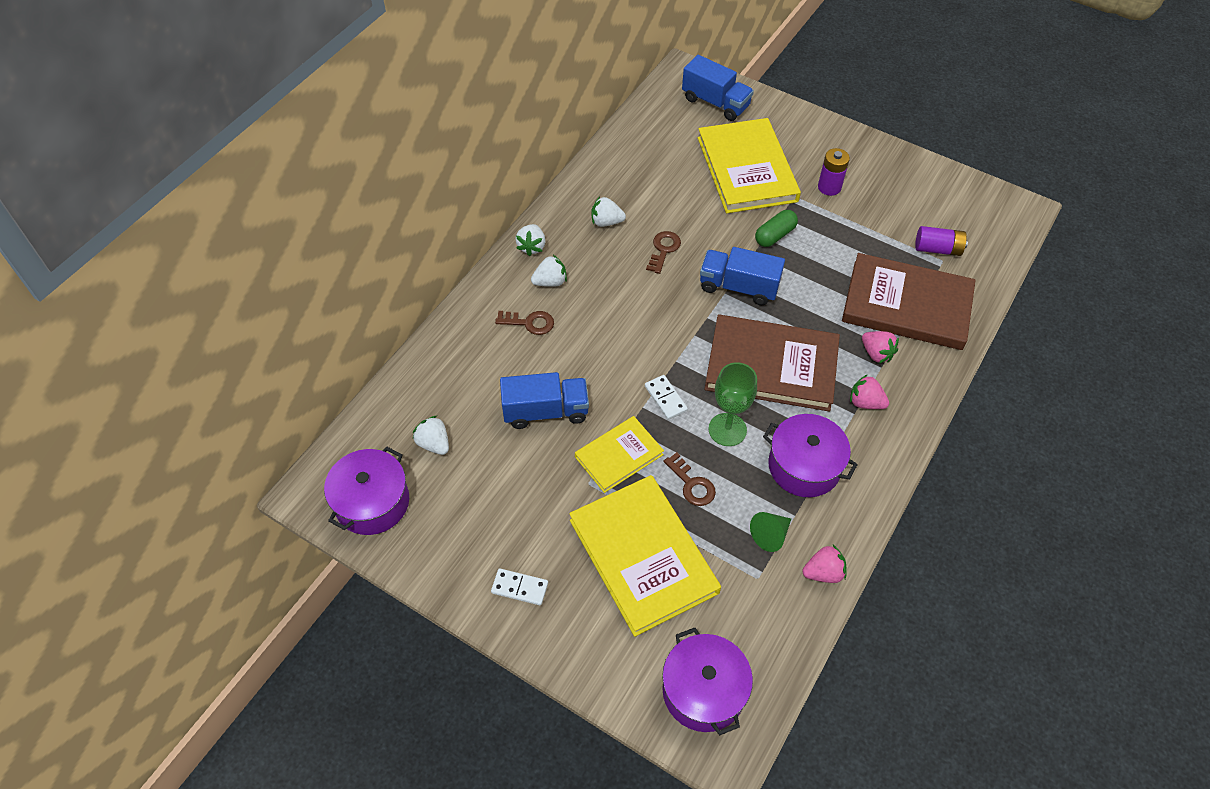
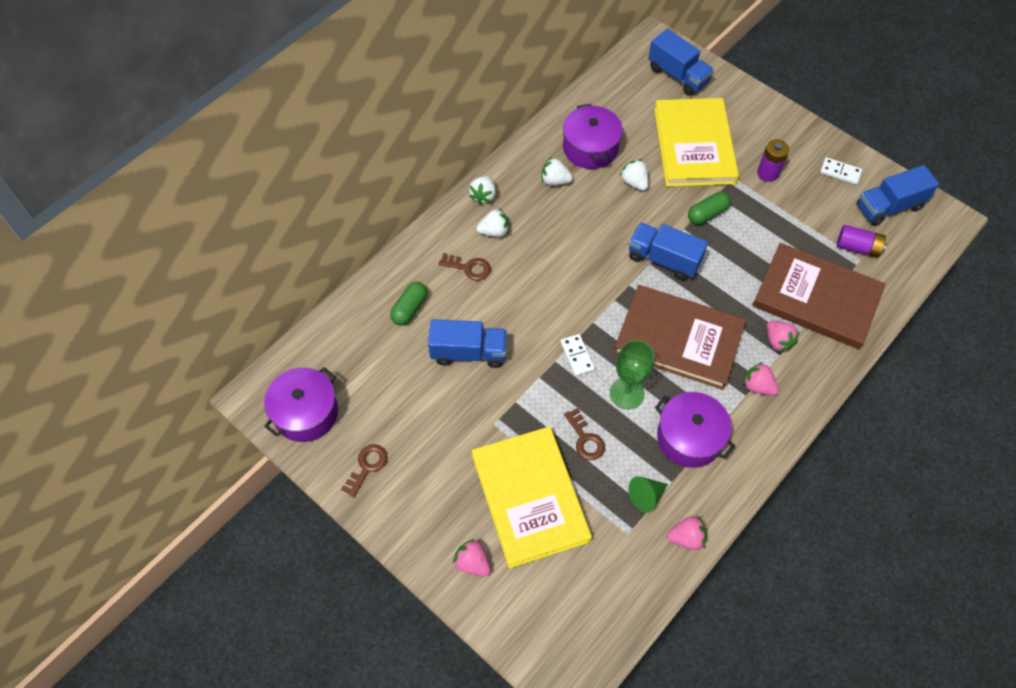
camera: 10 degrees right, 5 degrees up
white strawberry [413,416,449,455] -> white strawberry moved to [620,159,648,191]
white domino [491,568,548,605] -> white domino moved to [820,157,862,185]
yellow book [575,416,664,493] -> none
brown key [646,231,681,274] -> brown key moved to [341,444,388,497]
purple pot [662,628,753,735] -> purple pot moved to [563,104,623,169]
none -> green capsule [390,282,427,326]
none -> pink strawberry [453,539,491,576]
none -> blue truck [857,165,939,226]

